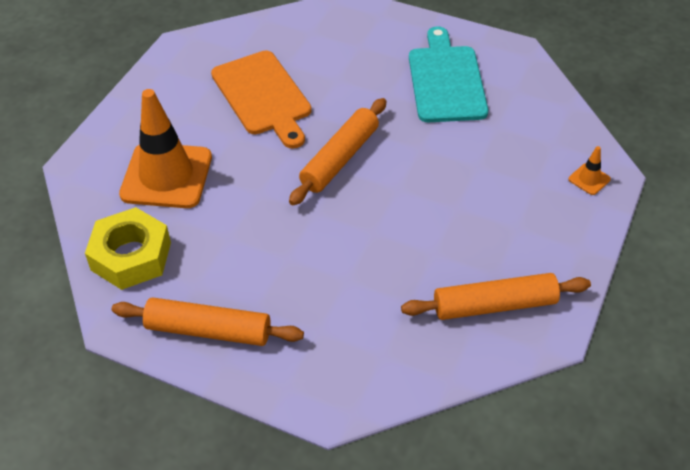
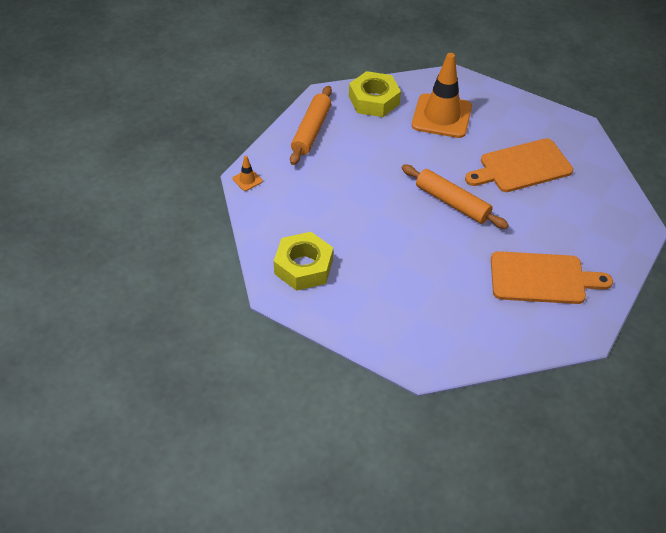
camera: 95 degrees right, 0 degrees up
orange rolling pin [401,273,591,320] -> yellow nut [274,232,333,291]
turquoise cutting board [409,26,488,122] -> orange cutting board [491,251,613,304]
orange traffic cone [568,146,611,195] -> orange traffic cone moved to [233,156,263,191]

